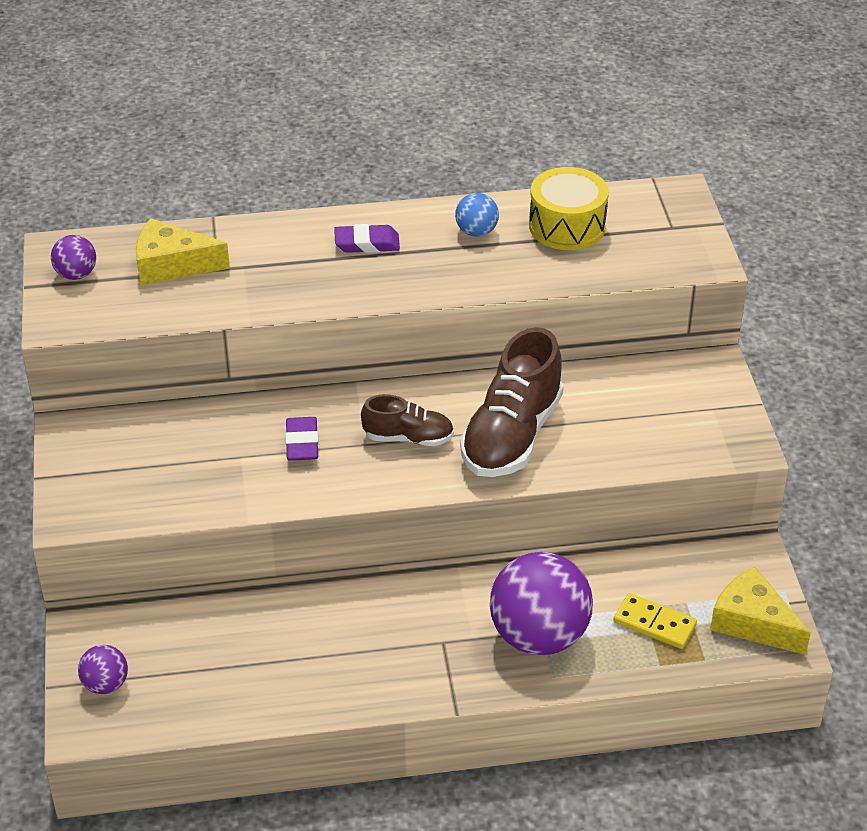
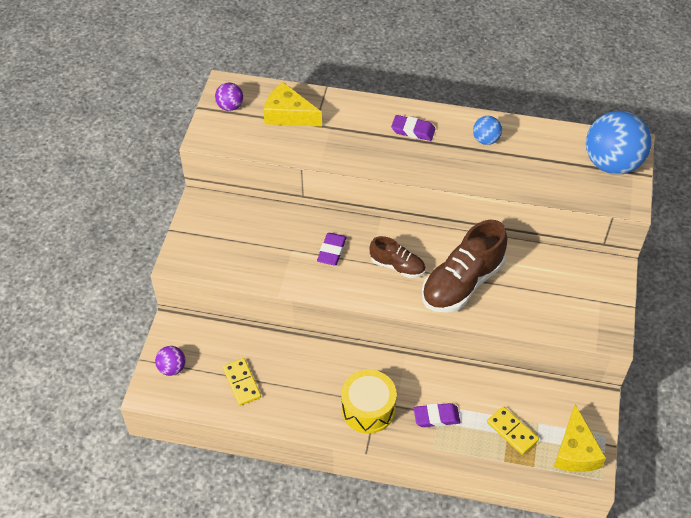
camera: 20 degrees right, 10 degrees up
purple ball [490,552,593,656] -> purple eraser [414,403,460,427]
yellow drum [529,167,609,250] -> yellow drum moved to [341,369,397,433]
yellow cheese [710,567,811,655] -> yellow cheese turned 150 degrees counterclockwise [554,404,606,472]
none -> yellow domino [223,358,261,406]
none -> blue ball [586,111,652,174]

